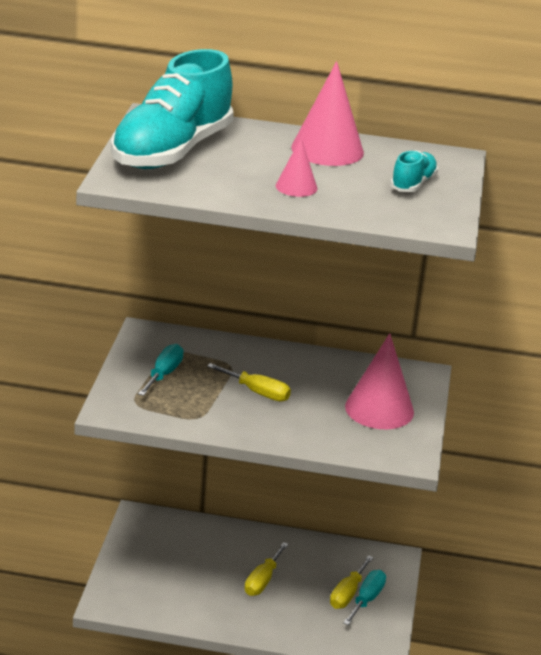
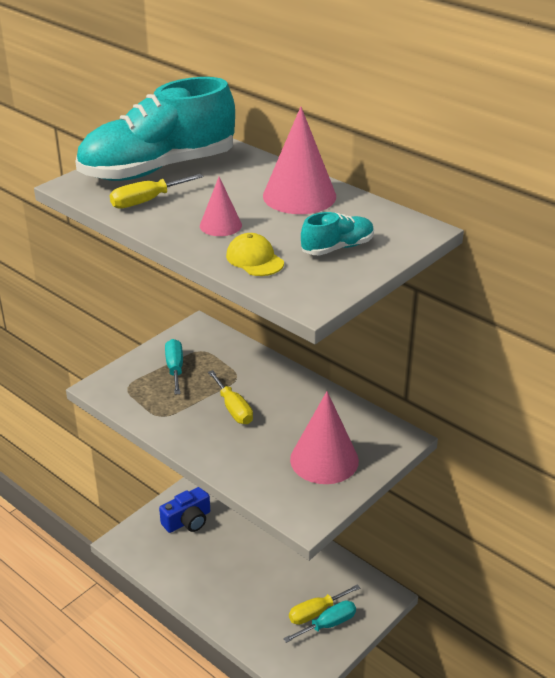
camera: 35 degrees right, 5 degrees up
turquoise screwdriver [138,344,184,396] -> turquoise screwdriver turned 60 degrees counterclockwise [165,339,183,395]
yellow screwdriver [245,542,288,596] -> yellow screwdriver moved to [110,174,203,209]
none -> blue camera [159,487,210,533]
none -> yellow cap [226,233,284,276]

